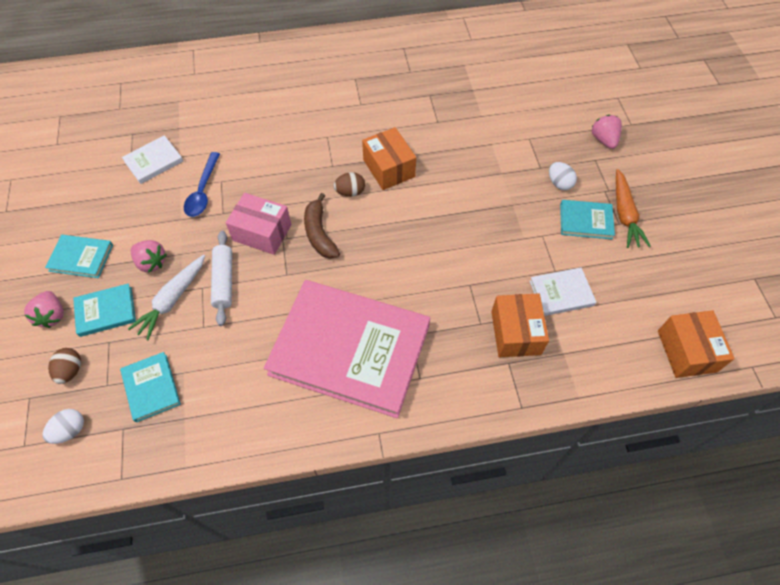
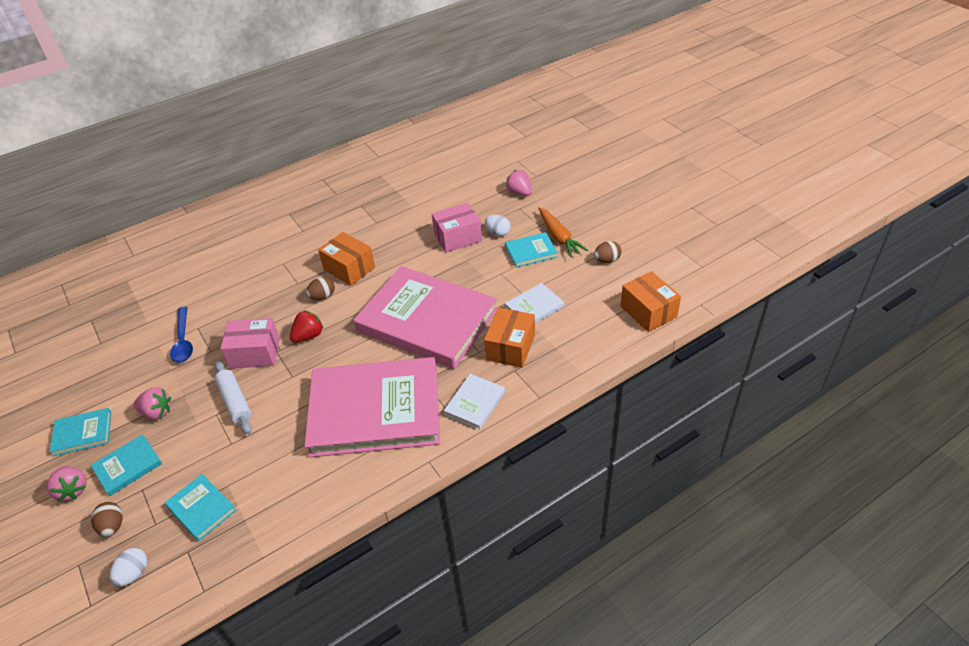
camera: 20 degrees left, 15 degrees down
white book [122,135,183,184] -> white book moved to [444,374,505,430]
white carrot [128,255,205,340] -> none
brown banana [304,193,340,259] -> red strawberry [290,310,323,343]
orange box [491,293,549,357] -> orange box turned 45 degrees clockwise [484,308,535,368]
none -> pink book [353,266,497,369]
none -> pink box [432,202,482,253]
none -> brown egg [594,241,621,263]

